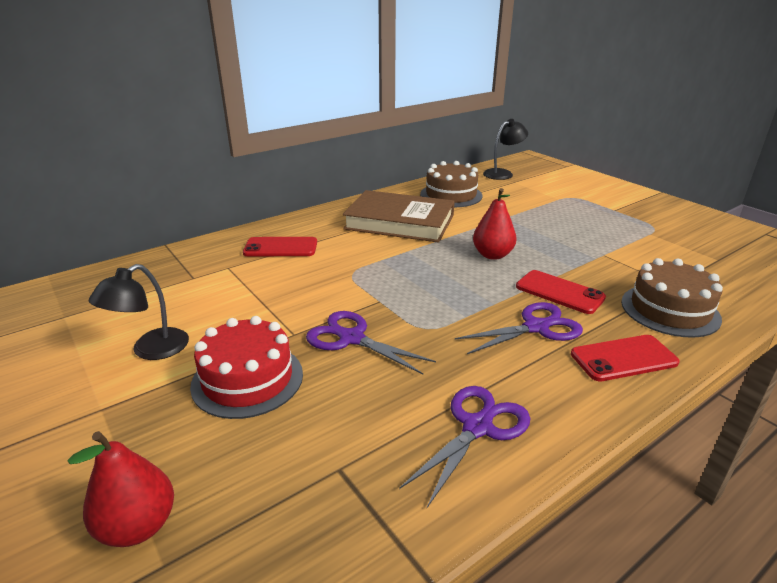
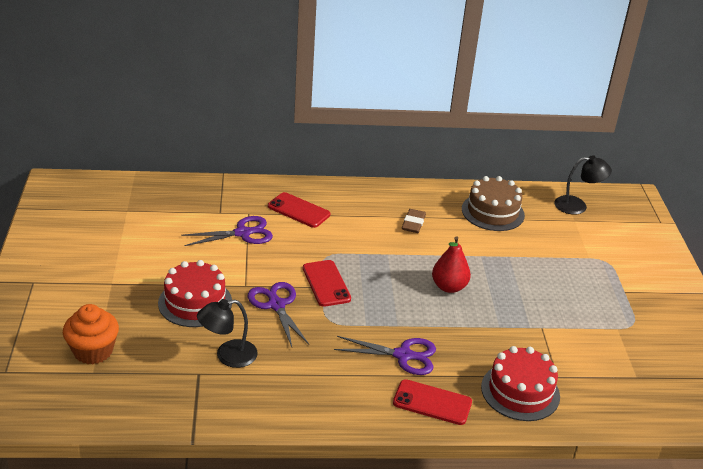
camera: 30 degrees right, 5 degrees up
red pear [68,431,174,547] -> orange cupcake [63,304,119,364]
black lamp [89,264,189,360] -> black lamp moved to [197,299,258,368]
brown book [343,190,455,243] -> brown eraser [402,209,426,233]
purple scissors [399,386,530,508] -> purple scissors moved to [181,216,273,246]
red phone [516,270,606,314] -> red phone moved to [303,260,351,307]
brown cake [621,258,723,338] -> red cake [481,346,560,421]

